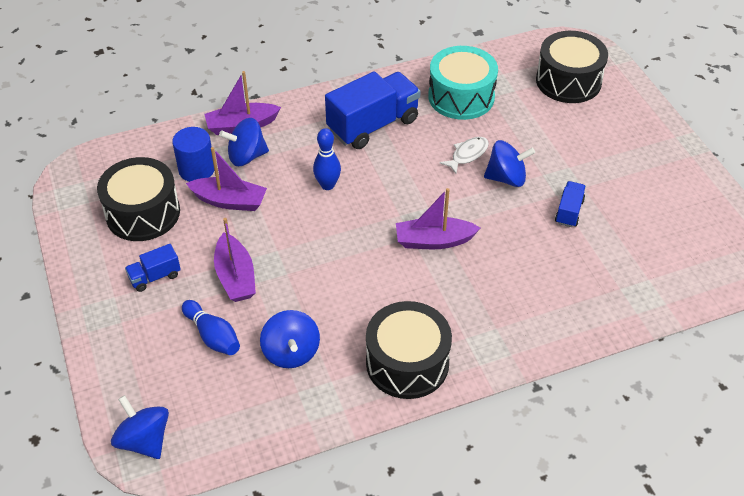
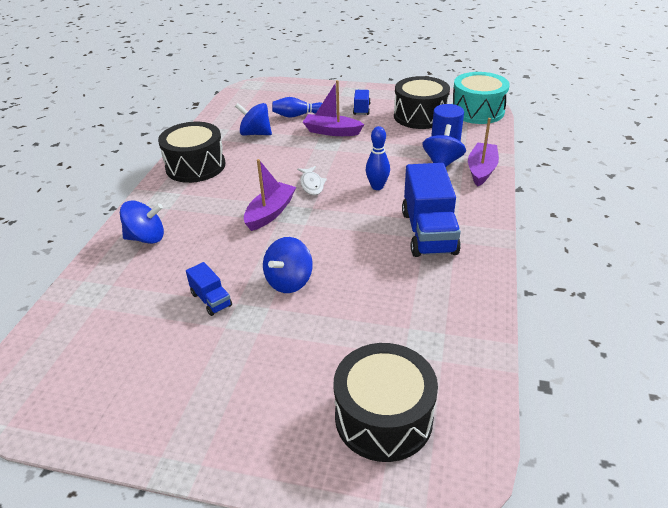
camera: 125 degrees right, 10 degrees down
blue spinning top [111,395,169,459] -> blue spinning top moved to [120,201,164,244]
purple boat [186,147,267,211] -> none
turquoise drum [428,46,498,120] -> turquoise drum moved to [453,72,510,124]
white fish [440,137,489,174] -> white fish moved to [297,166,327,195]

